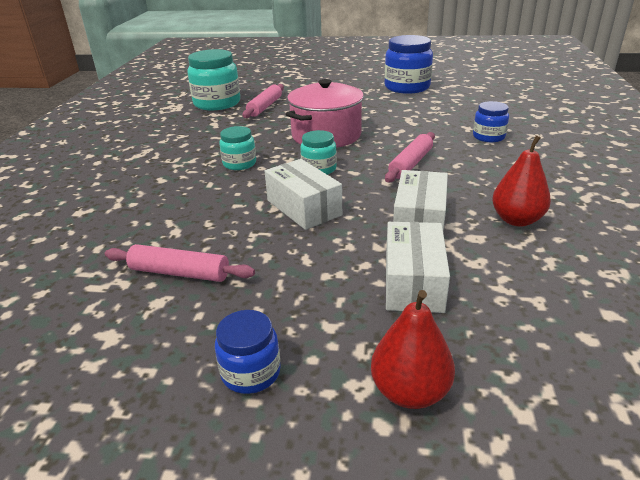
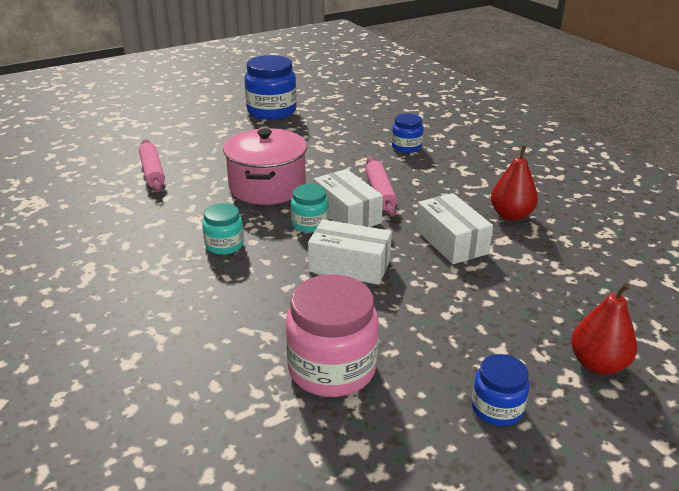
camera: 40 degrees left, 0 degrees up
pink rolling pin [105,244,255,282] -> pink jar [285,274,379,397]
turquoise jar [187,49,240,110] -> none
white box [386,222,450,313] -> white box moved to [314,169,383,227]

